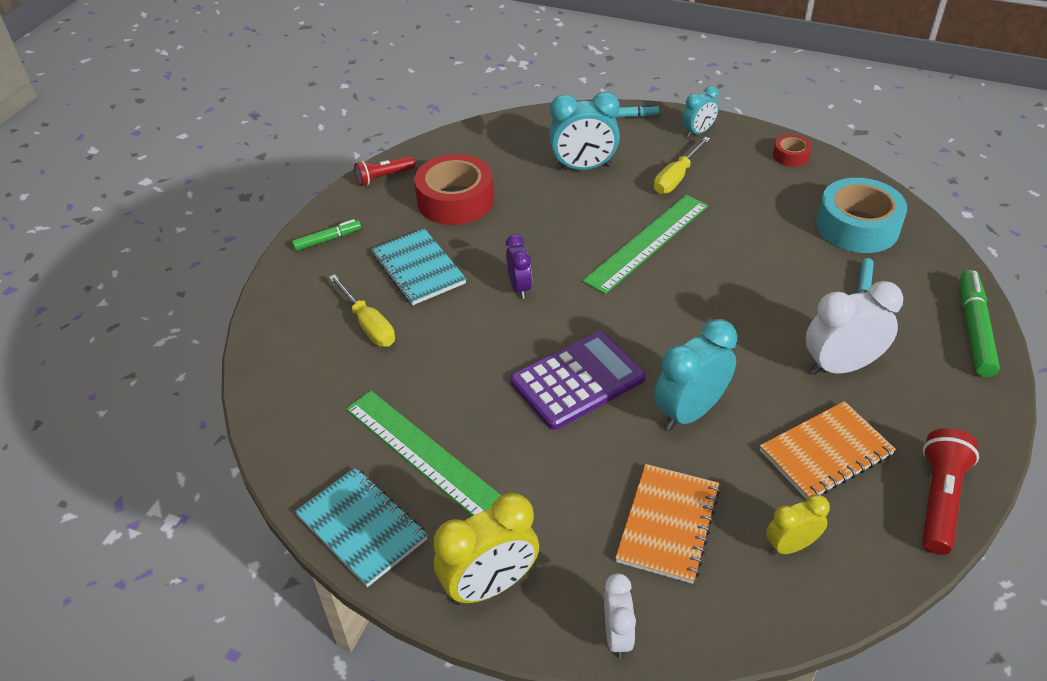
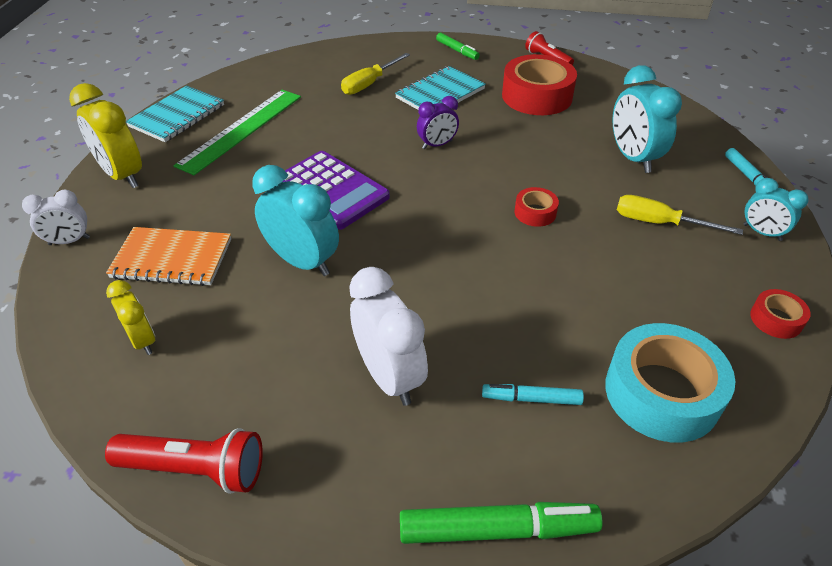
camera: 75 degrees right, 0 degrees up
green ruler [582,195,708,294] -> red tape [514,187,559,227]
orange notebook [760,401,896,499] -> none

